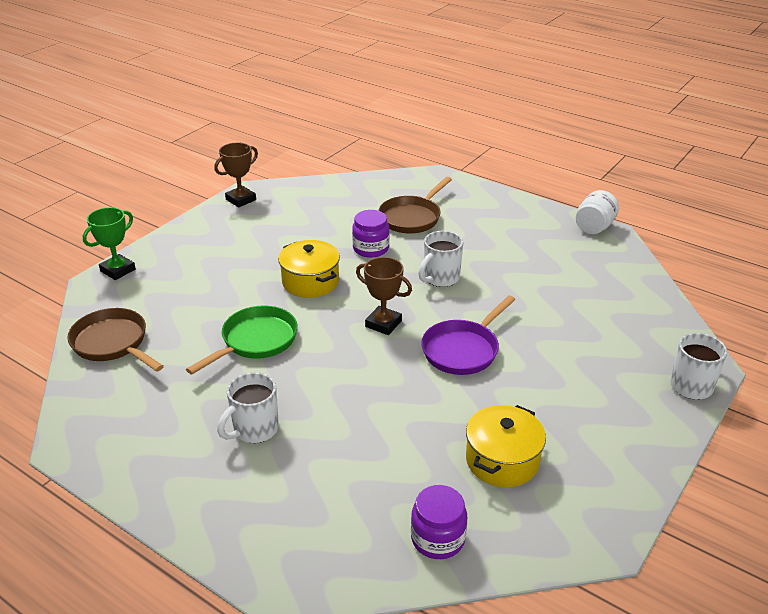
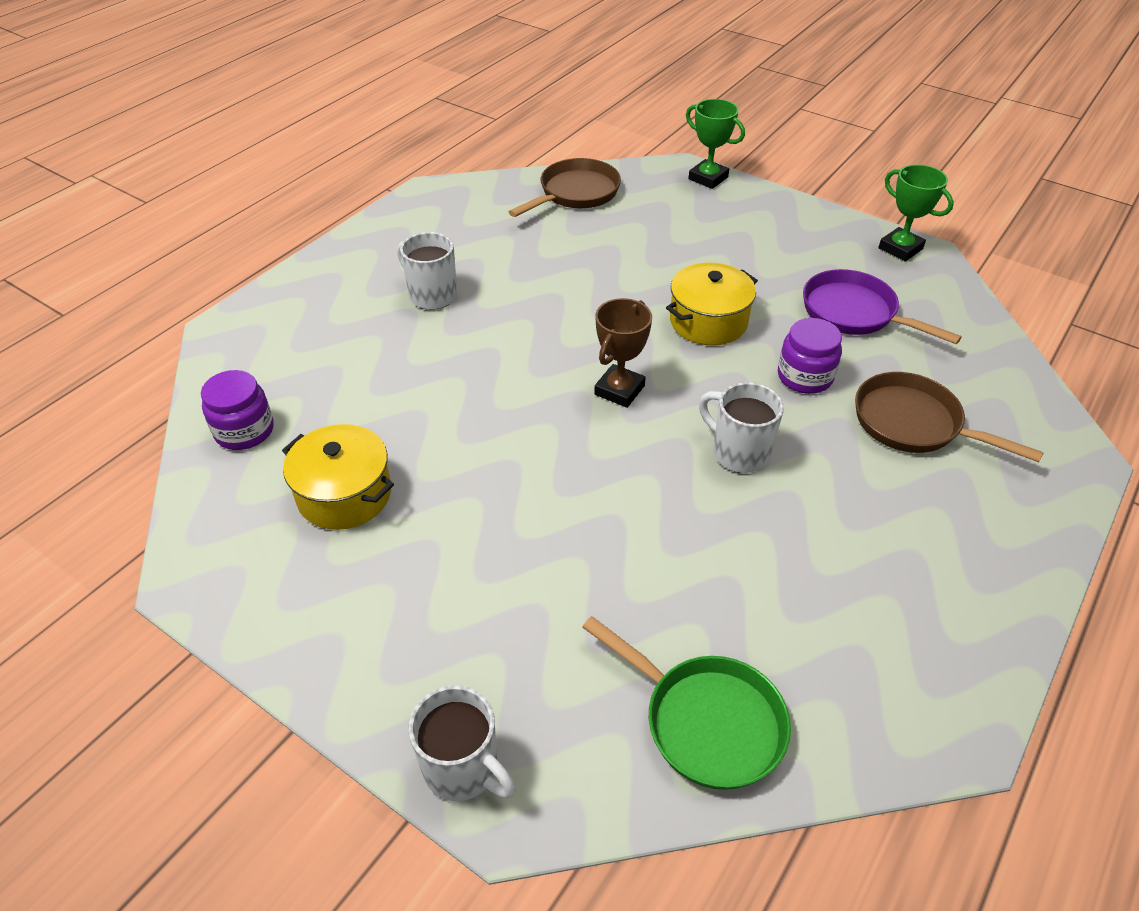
camera: 90 degrees right, 10 degrees up
green pan [186,305,298,375] -> green pan moved to [582,616,791,790]
brown trophy [214,143,258,208] -> green trophy [878,164,954,262]
purple pan [421,295,515,375] -> purple pan moved to [803,269,962,344]
white jar [576,190,619,234] -> none

